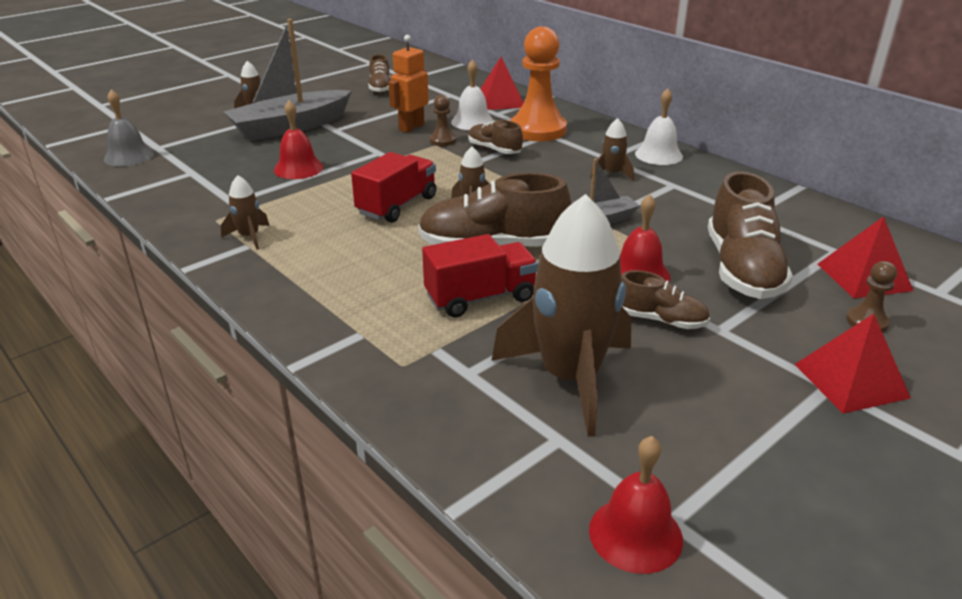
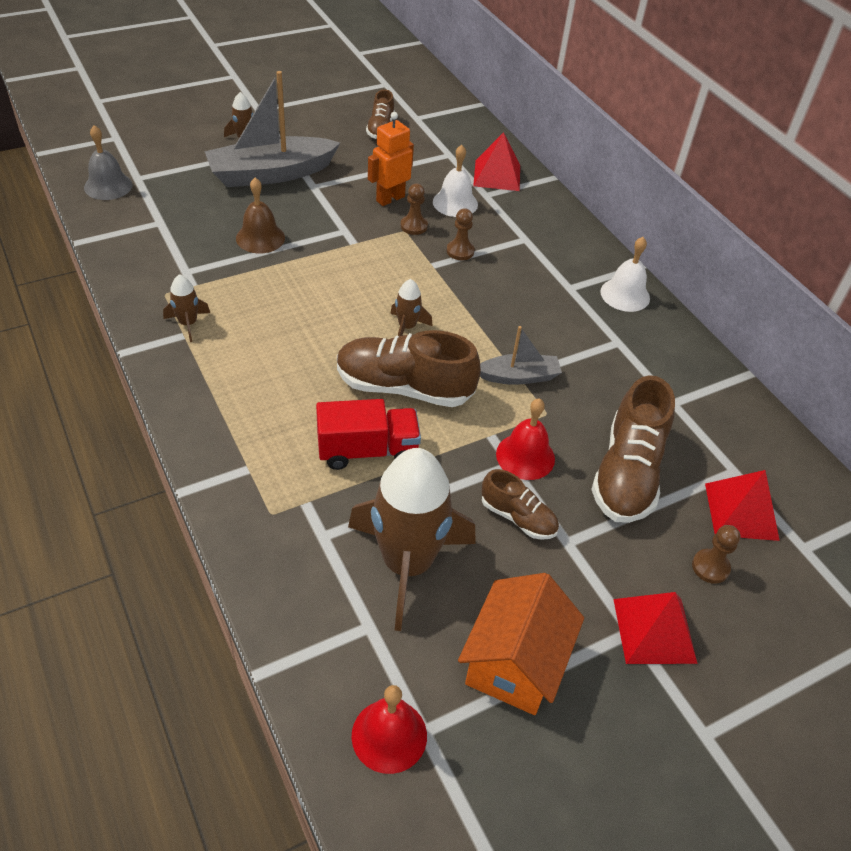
camera: 10 degrees right, 15 degrees up
red bell [274,100,323,179] -> brown bell [236,178,285,254]
red truck [351,152,436,223] -> none
brown shoe [468,120,523,154] -> brown pawn [447,208,475,260]
orange pawn [510,26,567,141] -> none
brown rocket [590,118,634,181] -> none
none -> orange house [458,573,584,715]

